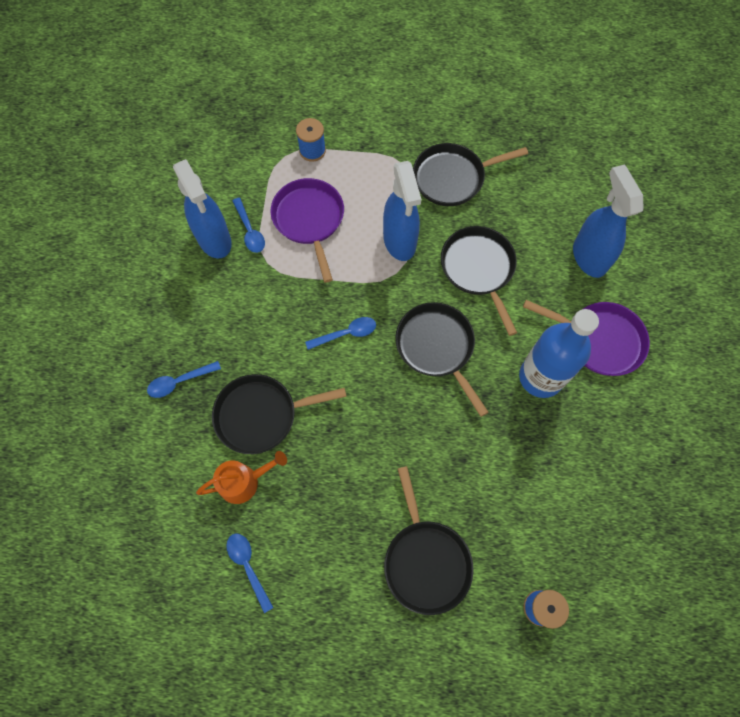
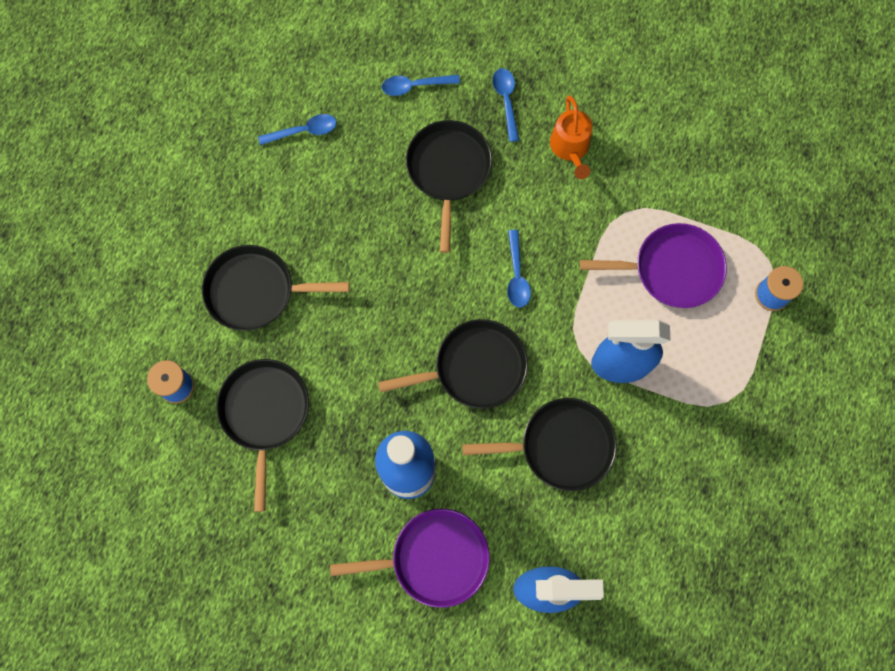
camera: 105 degrees right, 5 degrees up
blue spray bottle [173,159,232,258] -> none
orange watering can [196,451,287,504] -> orange watering can moved to [550,96,592,179]
blue spoon [232,198,265,253] -> blue spoon moved to [382,75,460,96]
black pan [413,143,528,206] -> black pan moved to [216,359,309,512]
purple pan [523,300,650,376] -> purple pan turned 135 degrees counterclockwise [330,509,490,608]

